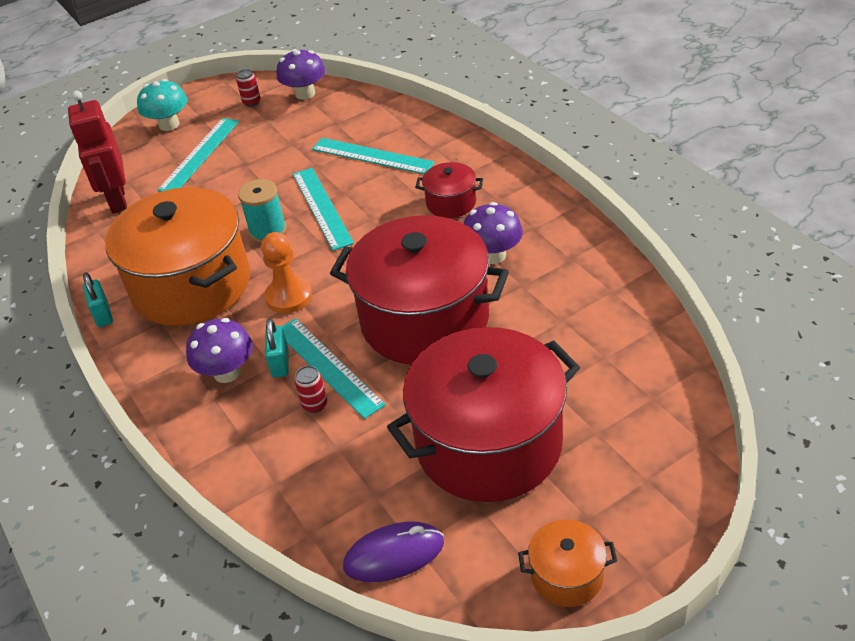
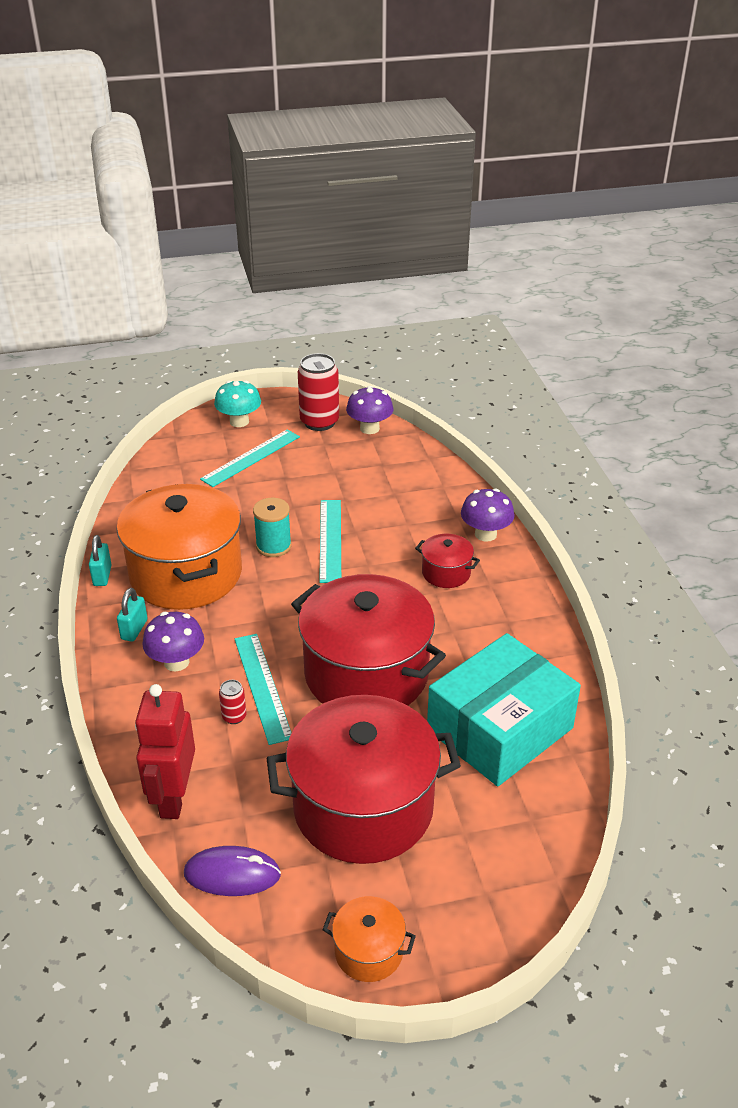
camera: 15 degrees right, 5 degrees down
red robot [68,91,127,214] -> red robot moved to [135,684,195,819]
red can [236,69,260,106] -> red can [298,353,339,431], size x2.19
orange pawn [261,232,312,313] -> none
turquoise padlock [265,318,289,378] -> turquoise padlock moved to [117,588,147,642]
turquoise ruler [312,138,435,174] -> none
purple mushroom [464,202,523,264] -> purple mushroom moved to [461,488,514,542]
none -> turquoise box [427,633,581,786]

